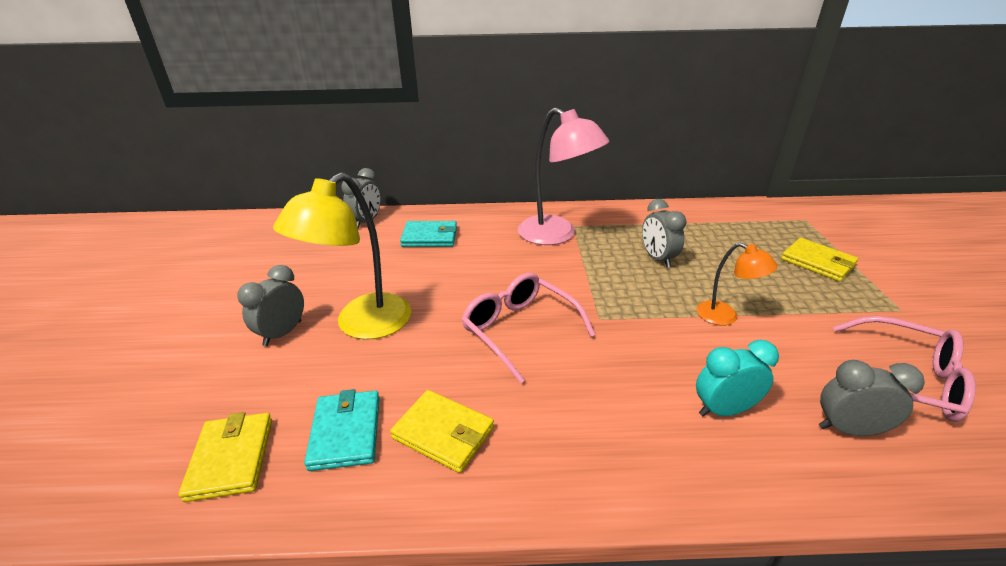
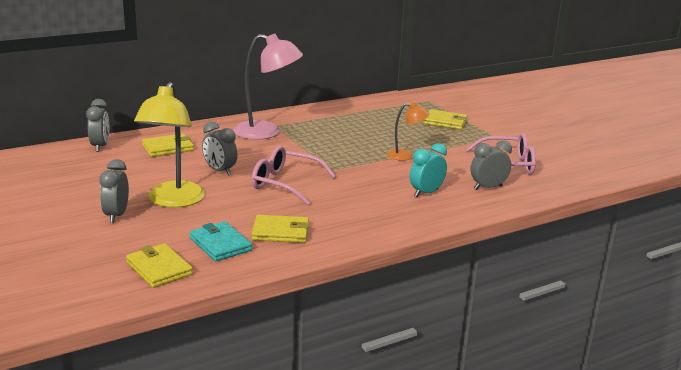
camera: 30 degrees left, 10 degrees down
turquoise wallet [400,221,457,247] -> yellow wallet [142,133,194,157]
grey clock [642,199,686,268] -> grey clock moved to [202,122,238,176]

